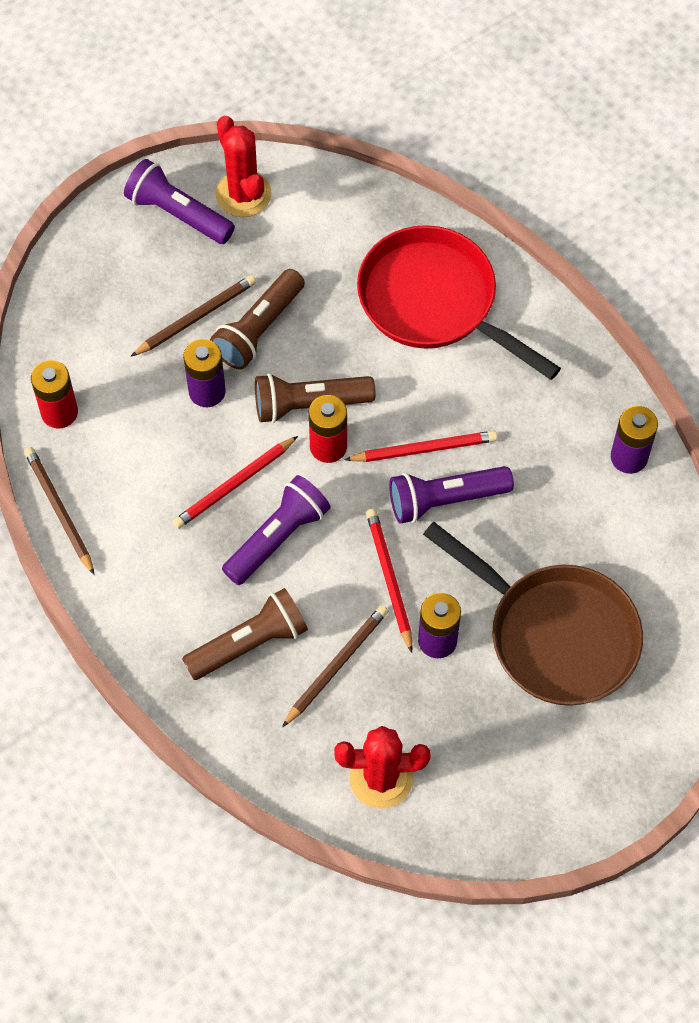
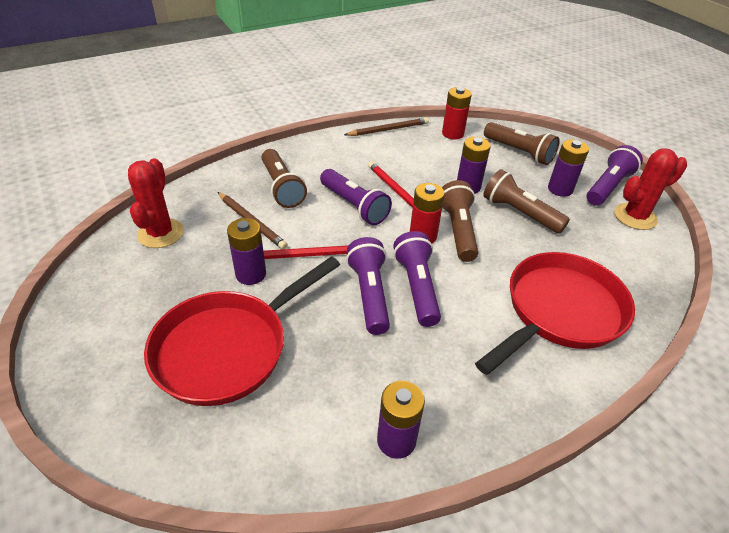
camera: 95 degrees right, 20 degrees down
brown pencil [130,275,256,357] -> none
red pencil [344,431,498,462] -> purple flashlight [393,231,441,327]
brown pan [423,522,643,706] -> red pan [144,256,340,406]
none -> brown flashlight [484,122,560,165]
none -> purple battery [548,139,589,197]

